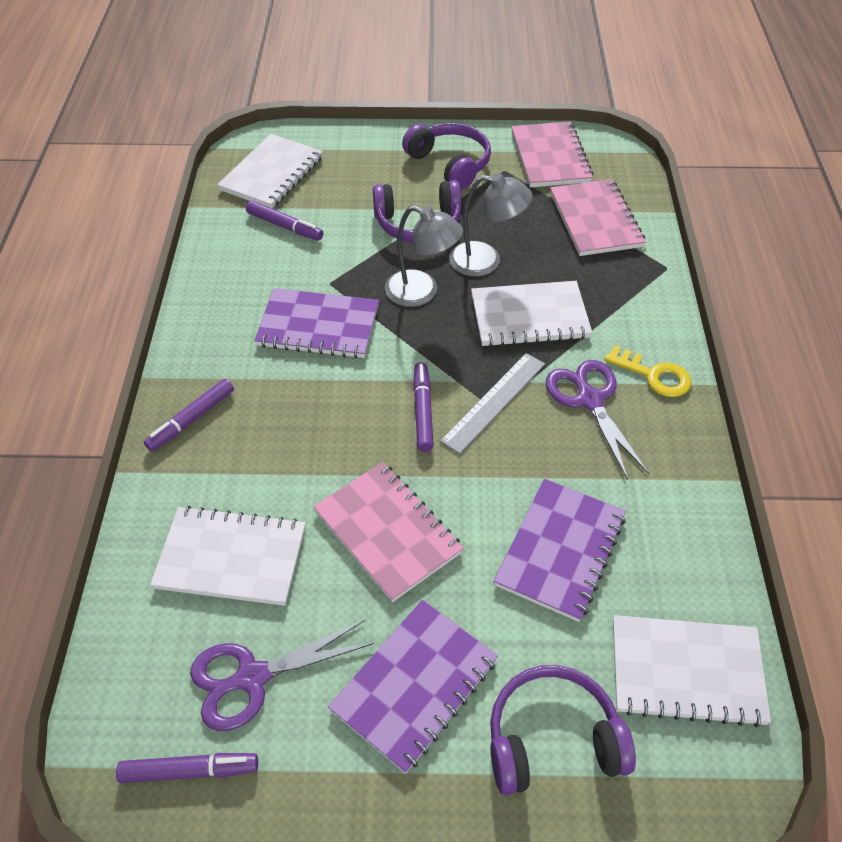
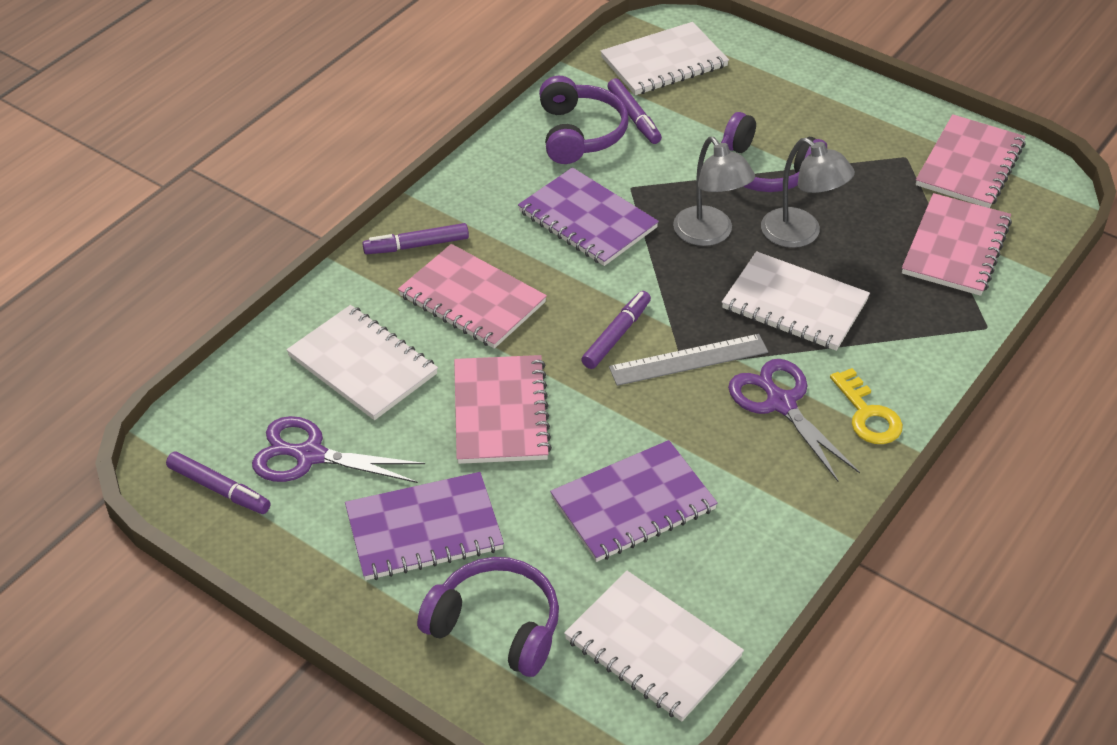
camera: 35 degrees right, 5 degrees down
purple headphones [402,123,491,190] -> purple headphones moved to [539,76,628,164]
purple scissors [546,360,649,480] -> purple scissors turned 45 degrees counterclockwise [728,359,860,482]
none -> pink notebook [398,244,547,349]

